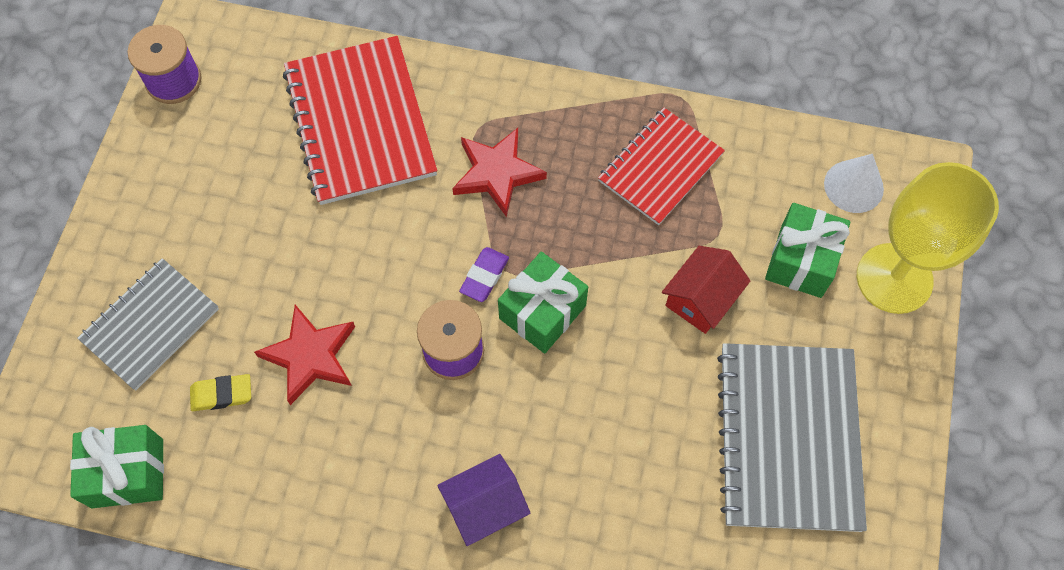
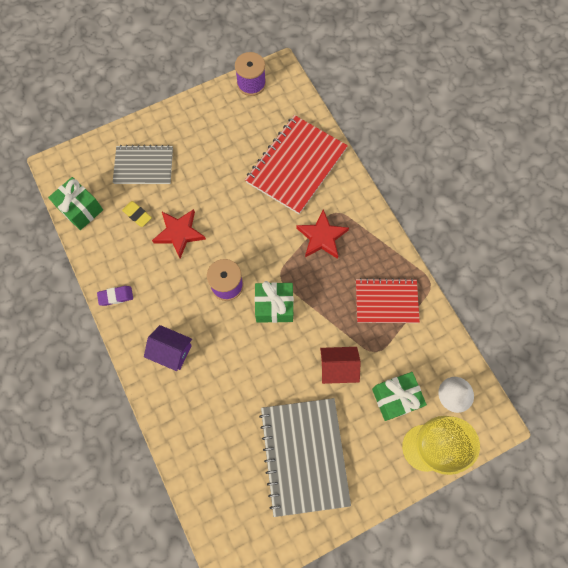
camera: 50 degrees right, 5 degrees up
purple eraser [459,247,509,302] -> purple eraser moved to [97,286,133,306]
grey notebook [717,343,867,532] -> grey notebook turned 60 degrees counterclockwise [259,398,351,517]

